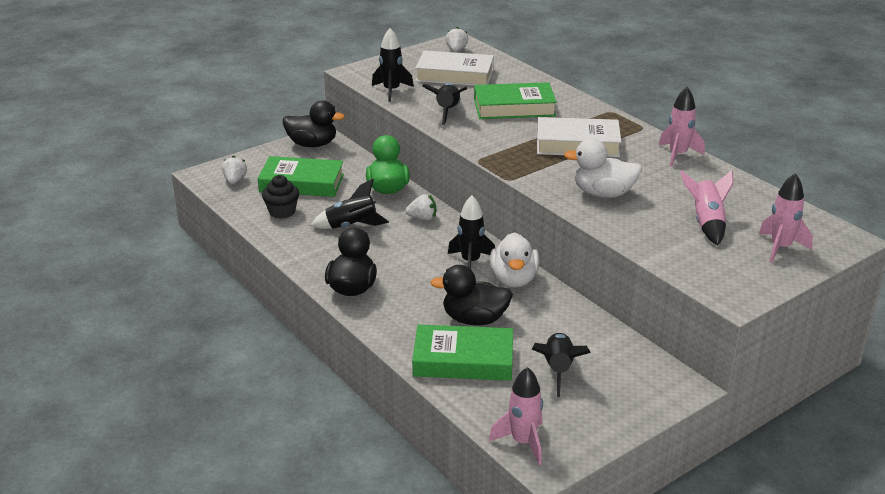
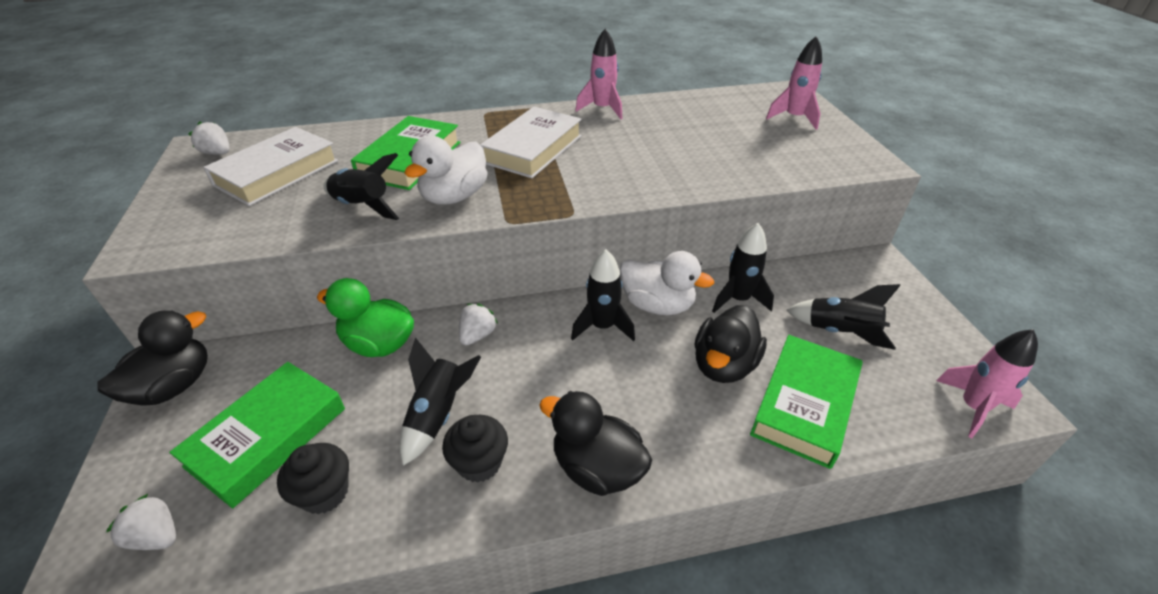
camera: 65 degrees left, 10 degrees up
black rocket [372,28,414,102] -> black rocket moved to [712,223,774,313]
white duck [564,139,642,198] -> white duck moved to [404,136,488,205]
pink rocket [680,170,733,245] -> none
none -> black cupcake [442,415,508,483]

